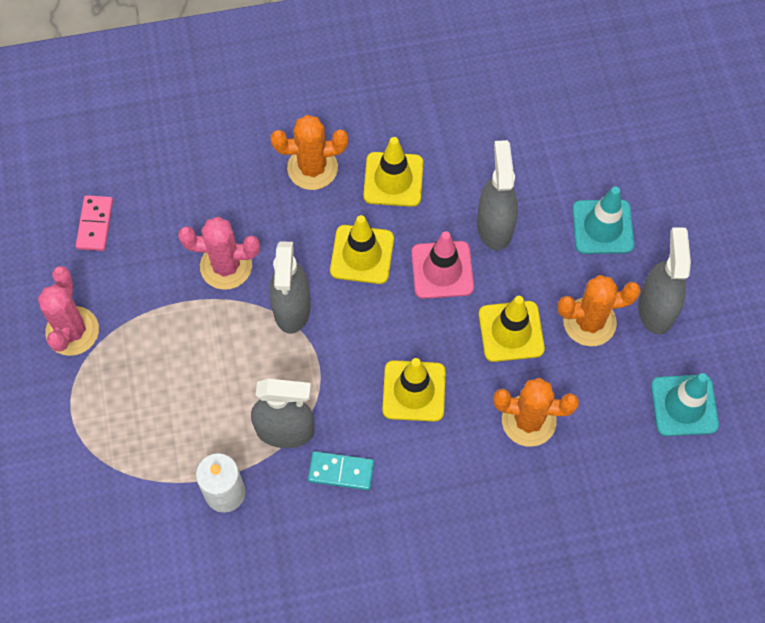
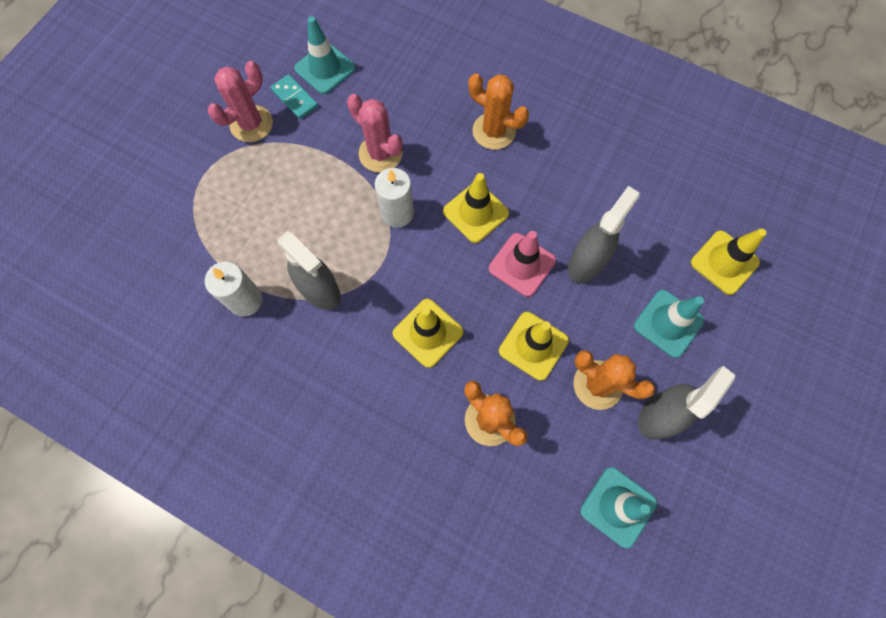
camera: 40 degrees right, 5 degrees up
pink domino [76,195,113,251] -> turquoise traffic cone [294,16,356,94]
grey spray bottle [270,241,311,334] -> white candle [375,168,414,228]
turquoise domino [308,451,374,490] -> turquoise domino moved to [271,74,318,119]
yellow traffic cone [363,137,423,207] -> yellow traffic cone moved to [691,228,766,295]

